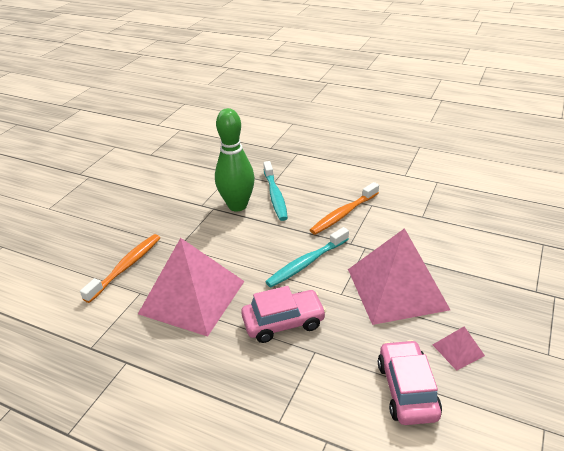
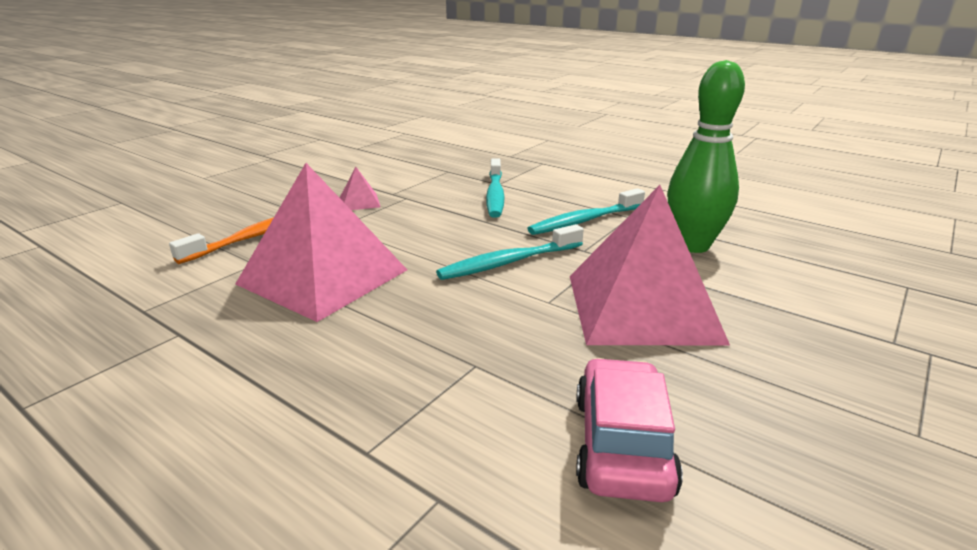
camera: 10 degrees right, 10 degrees down
green bowling pin [215,108,255,212] -> green bowling pin moved to [668,60,745,253]
pink car [241,286,326,343] -> none
orange toothbrush [310,182,379,235] -> turquoise toothbrush [527,188,645,235]
pink pyramid [433,326,485,371] -> pink pyramid moved to [340,167,380,210]

